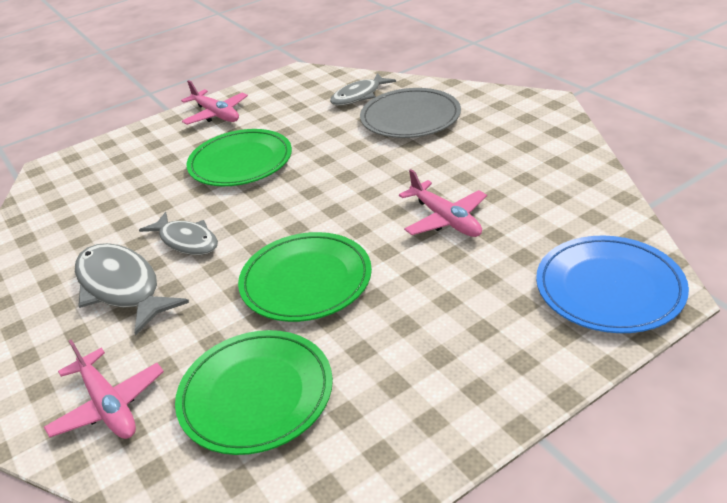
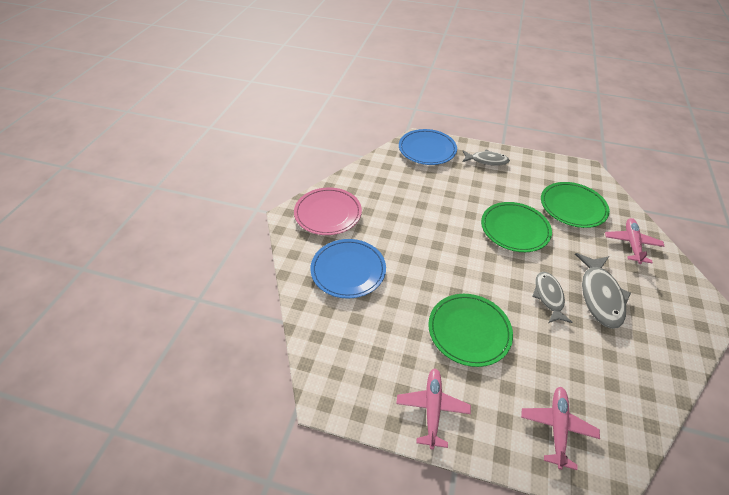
camera: 135 degrees left, 10 degrees up
grey fish [330,73,396,106] -> grey fish moved to [462,150,510,166]
grey plate [360,88,461,138] -> blue plate [310,239,386,299]
pink plane [399,169,487,237] -> pink plane moved to [521,387,600,470]
none -> pink plate [294,187,362,235]

